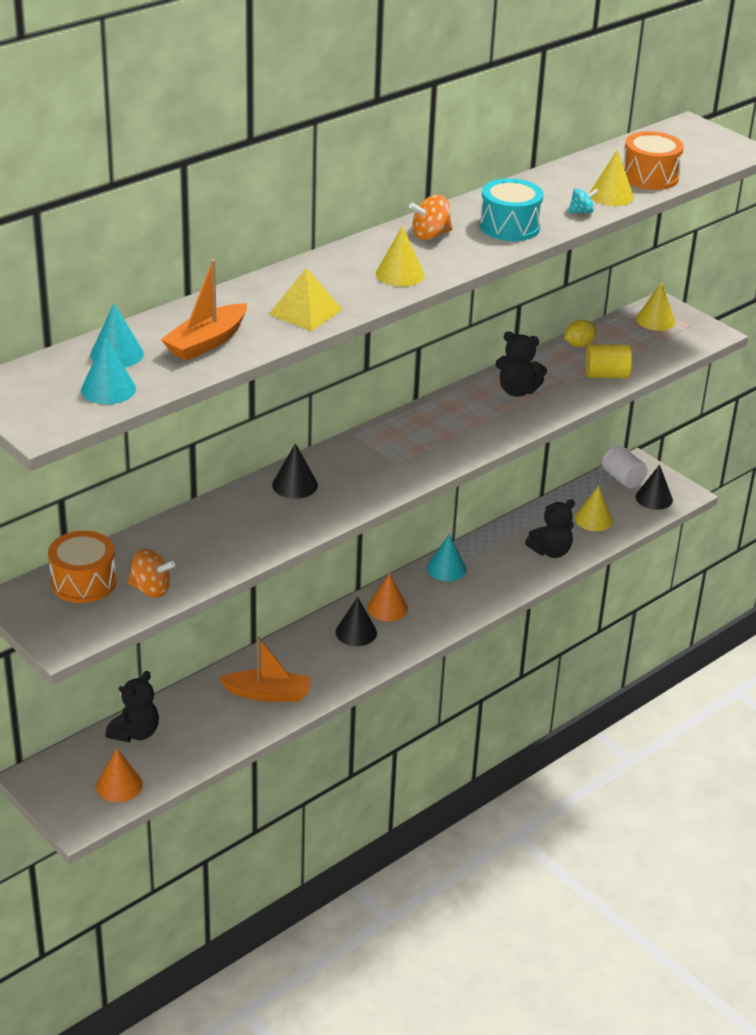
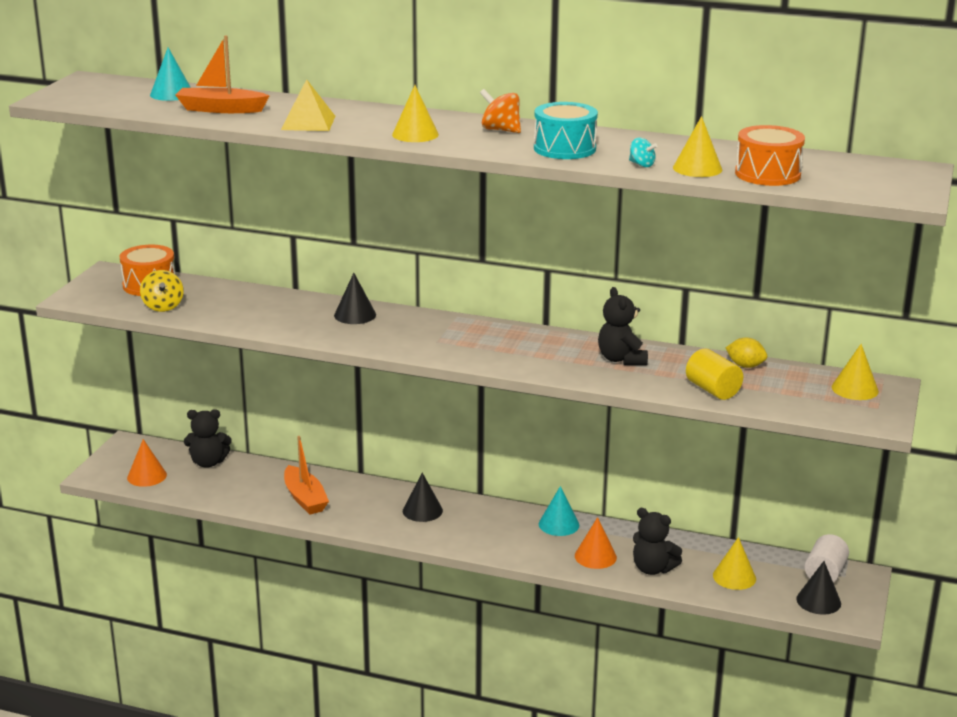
camera: 60 degrees right, 10 degrees down
turquoise cone [81,337,136,404] -> none
orange spinning top [127,549,175,598] -> yellow spinning top [140,270,184,312]
orange cone [367,573,408,621] -> orange cone moved to [575,517,617,569]

